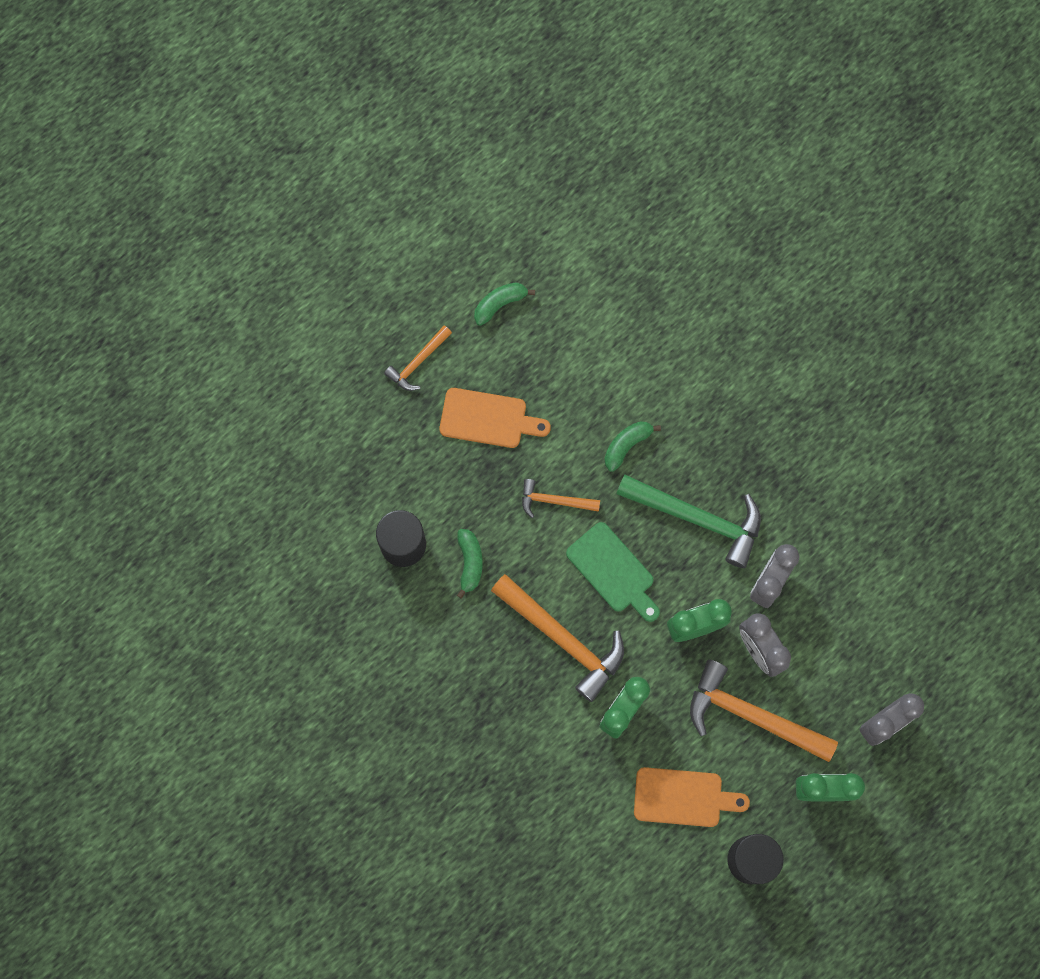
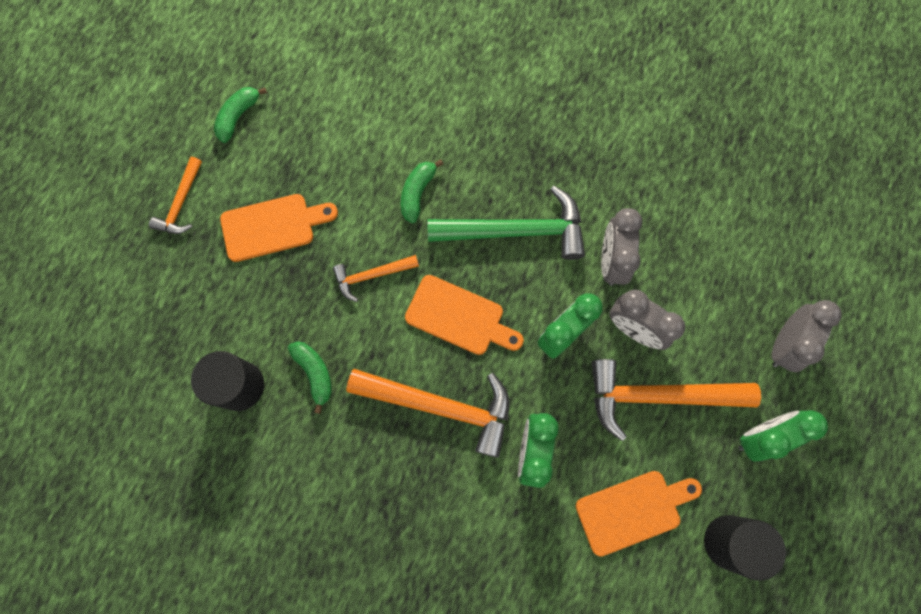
camera: 25 degrees left, 0 degrees up
green cutting board [566,522,660,622] -> orange cutting board [405,275,524,355]

